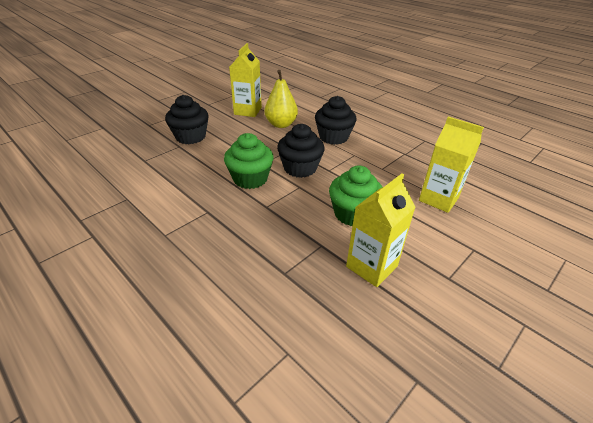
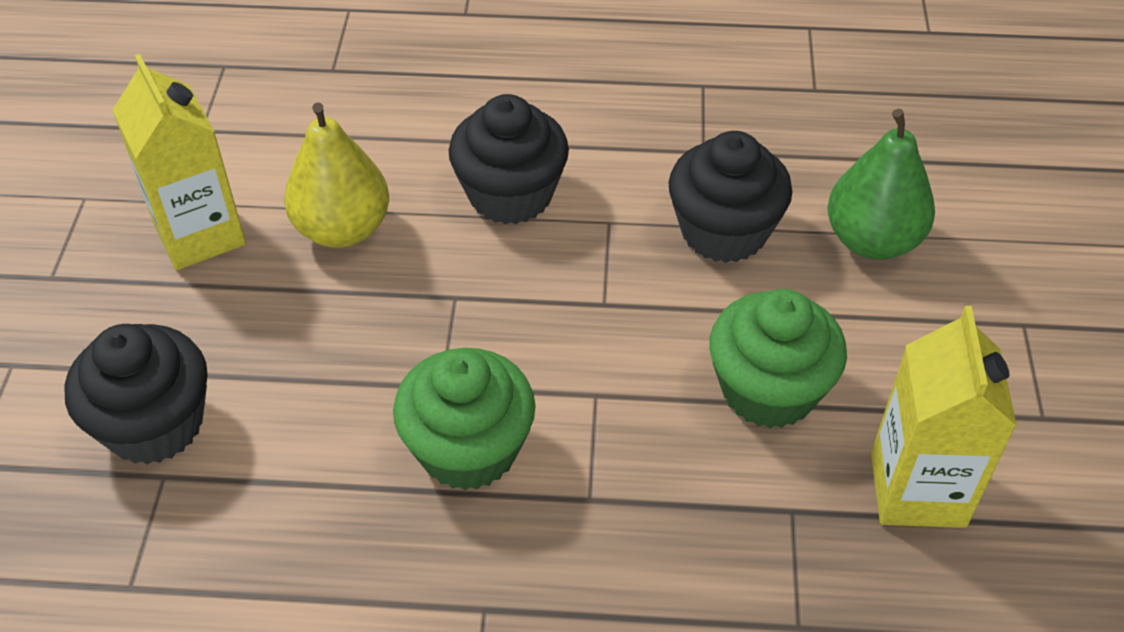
camera: 40 degrees left, 10 degrees up
black cupcake [277,124,325,178] -> black cupcake moved to [668,131,793,263]
yellow carton [419,117,484,213] -> green pear [827,109,935,260]

